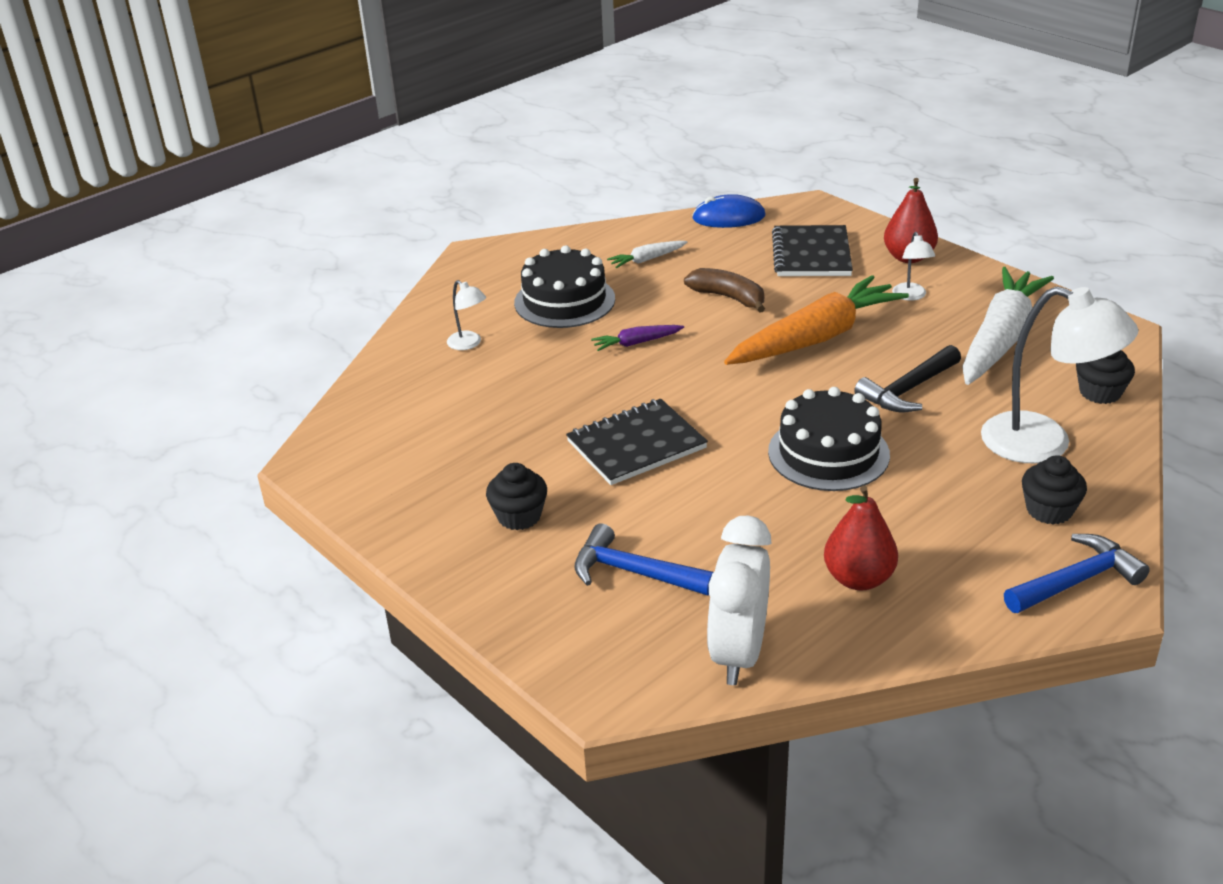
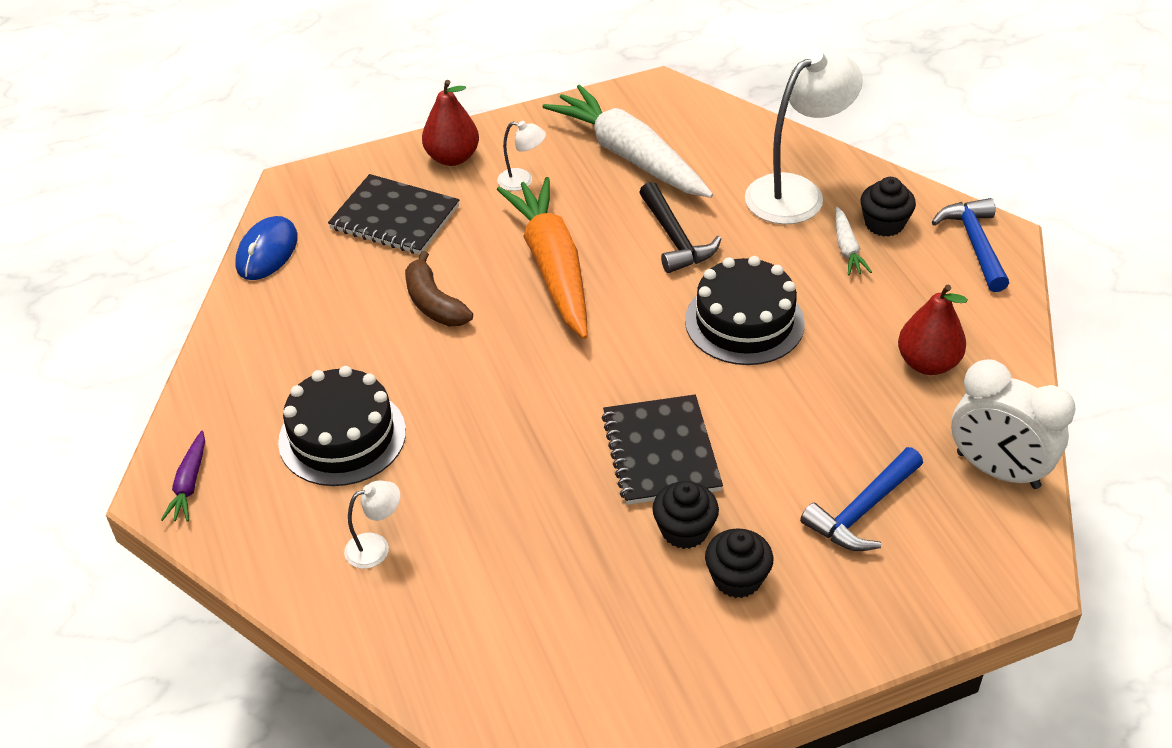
camera: 70 degrees left, 10 degrees up
purple carrot [591,325,684,351] -> purple carrot moved to [161,431,205,522]
white carrot [607,241,688,268] -> white carrot moved to [835,207,872,275]
brown banana [684,268,765,313] -> brown banana turned 90 degrees counterclockwise [405,251,473,326]
black cupcake [1076,350,1135,404] -> black cupcake moved to [652,481,719,549]

